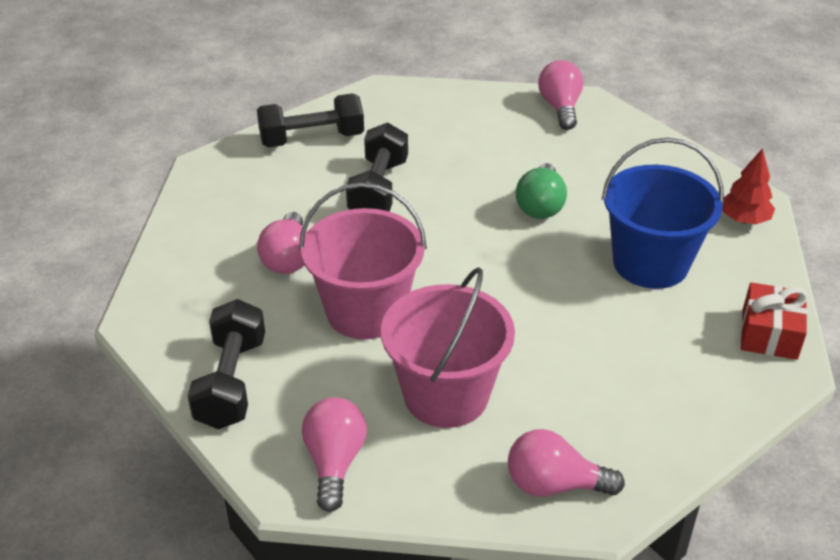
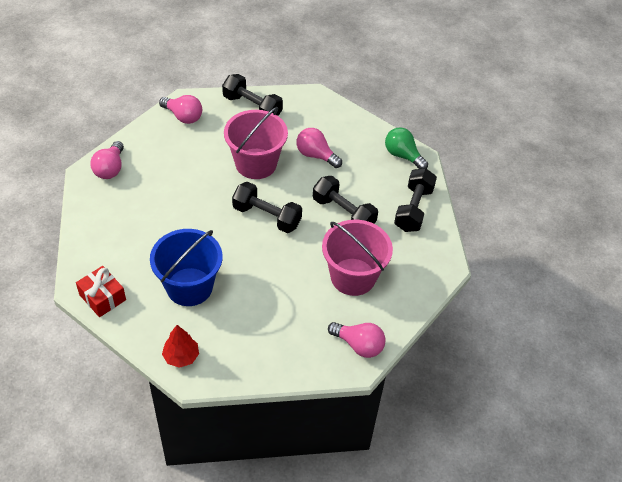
camera: 120 degrees right, 10 degrees up
pink bucket [381,267,515,428] -> pink bucket moved to [322,220,393,296]
pink light bulb [508,429,625,497] -> pink light bulb turned 150 degrees clockwise [90,141,124,179]
green light bulb [516,163,567,219] -> green light bulb moved to [385,127,428,169]
none -> black dumbbell [232,182,302,233]

